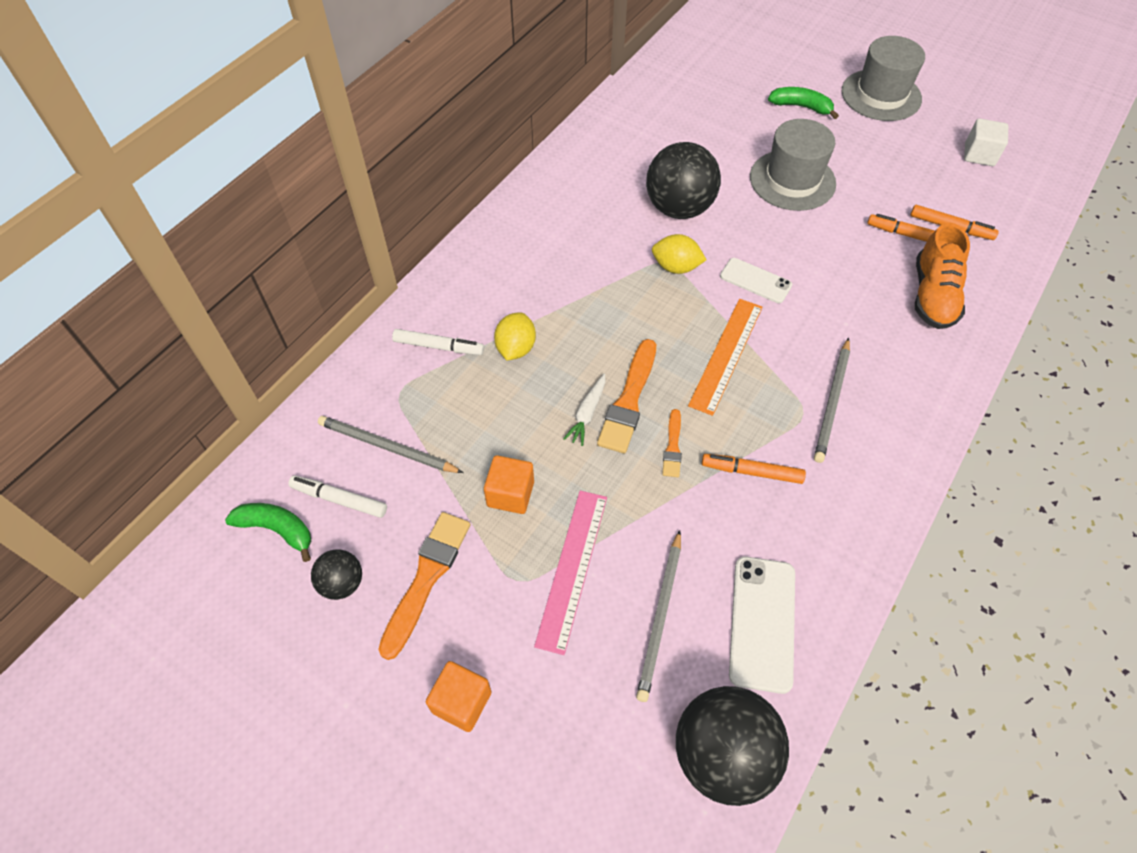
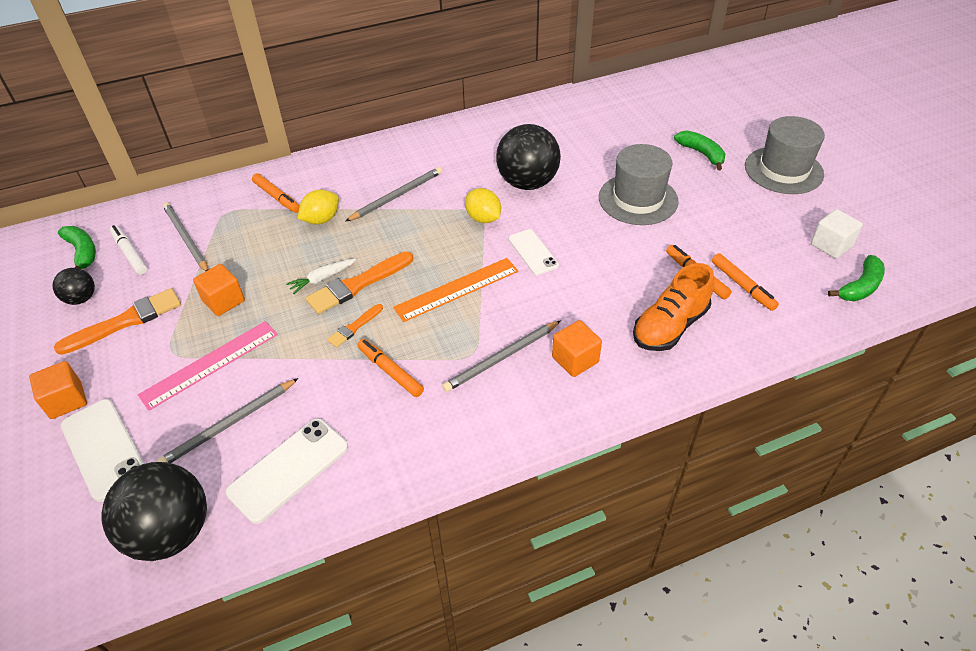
camera: 35 degrees right, 10 degrees down
white marker [392,329,484,355] -> orange marker [252,173,300,213]
none -> white phone [61,399,144,502]
none -> grey pencil [345,167,442,222]
none -> orange cube [552,320,602,377]
none -> green banana [828,255,885,301]

